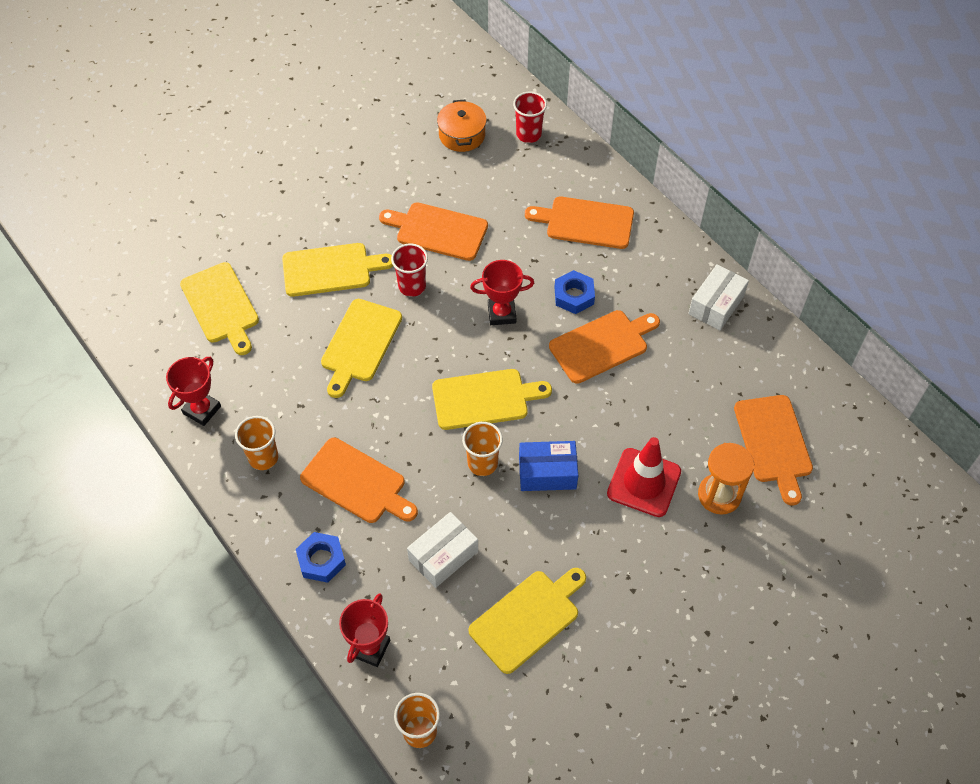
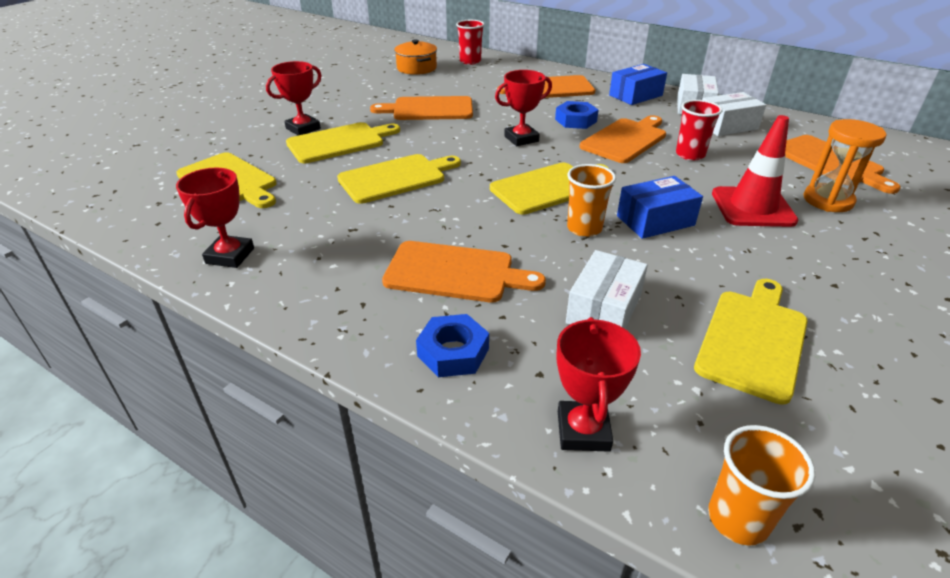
camera: 20 degrees left, 20 degrees down
orange cup [235,416,278,470] -> none
yellow cutting board [321,299,402,398] -> yellow cutting board turned 120 degrees counterclockwise [337,154,461,204]
red cup [391,244,428,297] -> red cup moved to [676,100,722,160]
none -> red trophy [266,61,322,136]
none -> blue box [609,64,667,105]
none -> white box [702,92,766,136]

